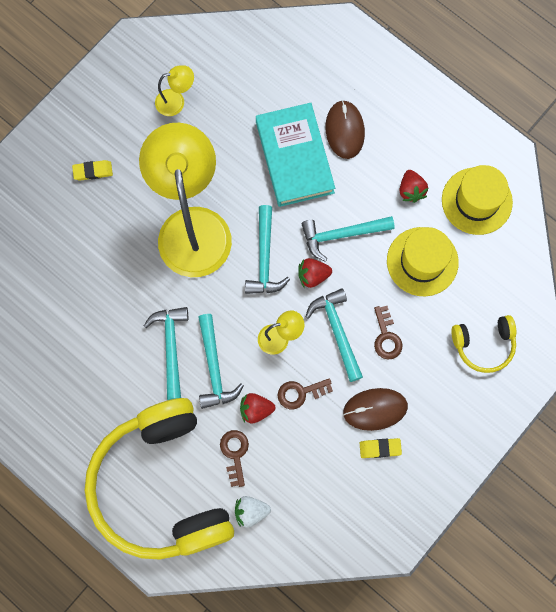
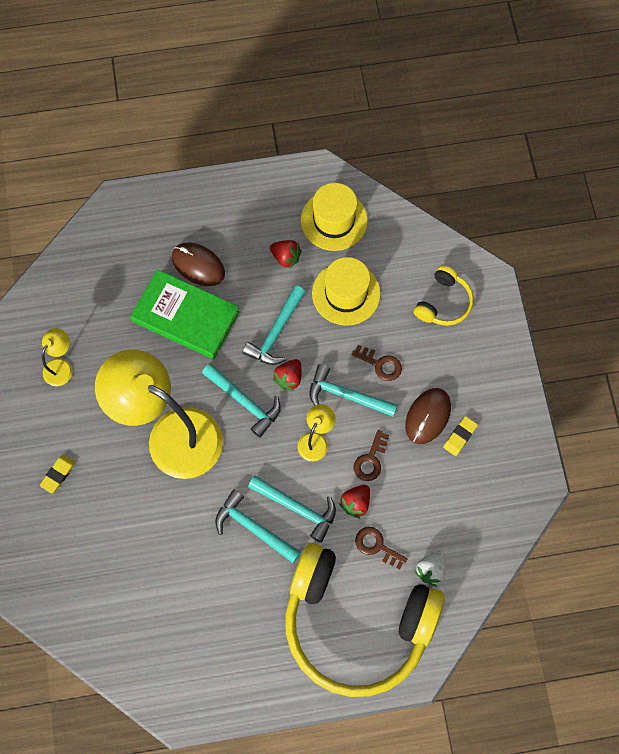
camera: 50 degrees left, 5 degrees down
turquoise book [256,103,335,207] -> green book [130,270,240,359]

